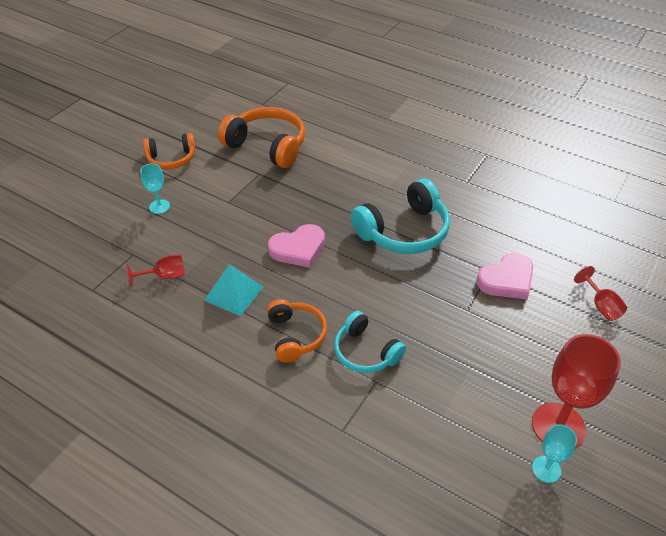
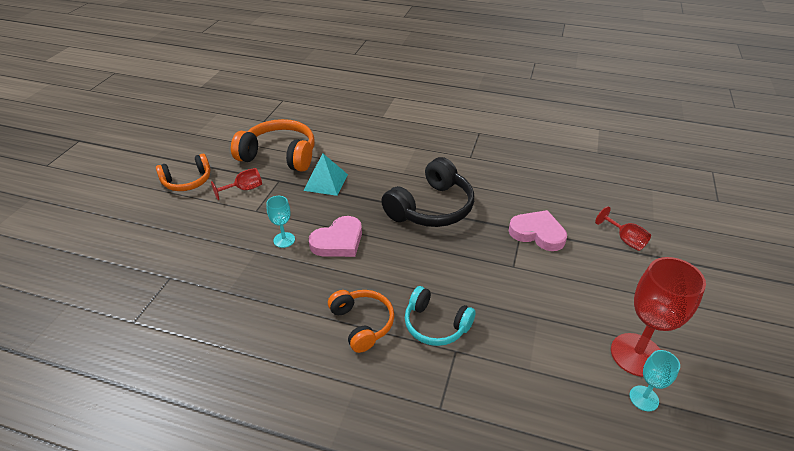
camera: 15 degrees left, 5 degrees down
red goblet [126,254,185,287] -> red goblet moved to [211,168,262,200]
turquoise goblet [140,163,170,214] -> turquoise goblet moved to [266,196,295,248]
turquoise pyramid [204,264,263,316] -> turquoise pyramid moved to [303,153,348,196]
turquoise headphones [351,179,450,254] -> black headphones [381,157,474,227]
pink heart [477,253,533,299] -> pink heart turned 105 degrees counterclockwise [509,210,567,251]

